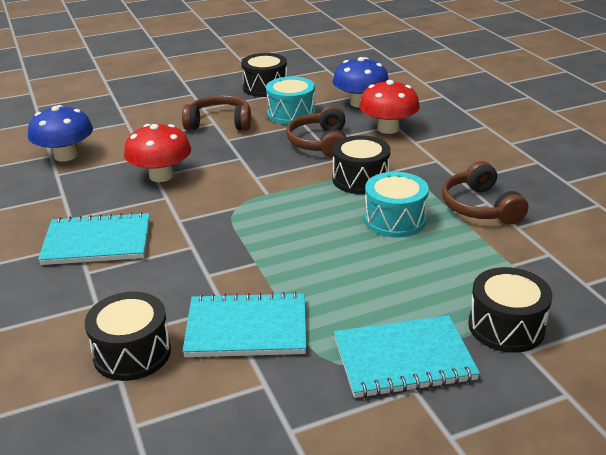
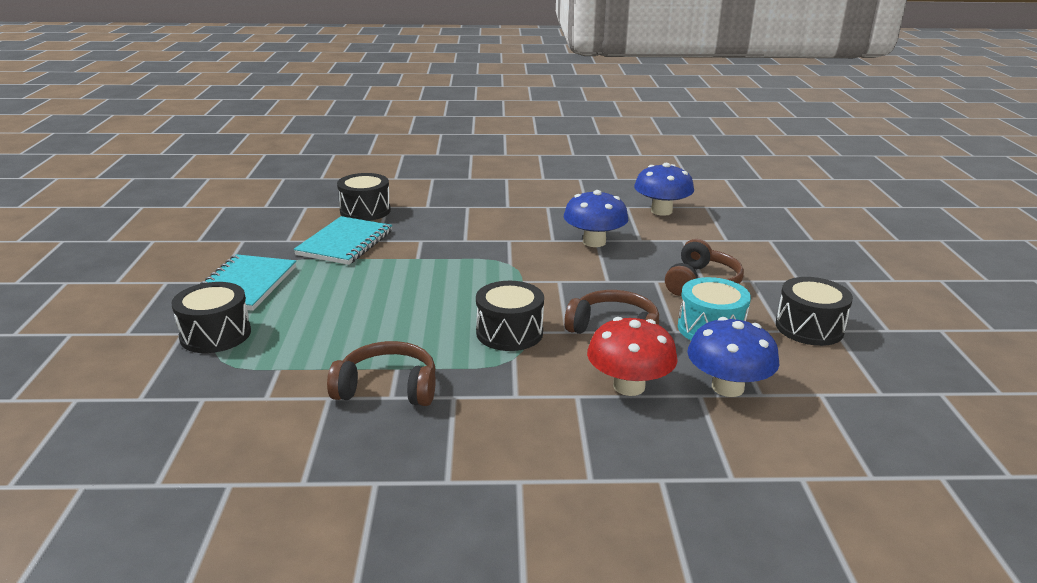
camera: 110 degrees right, 5 degrees down
turquoise notebook [38,212,150,265] -> none
red mushroom [124,124,191,182] -> blue mushroom [564,190,628,247]
turquoise drum [364,172,429,237] -> none

